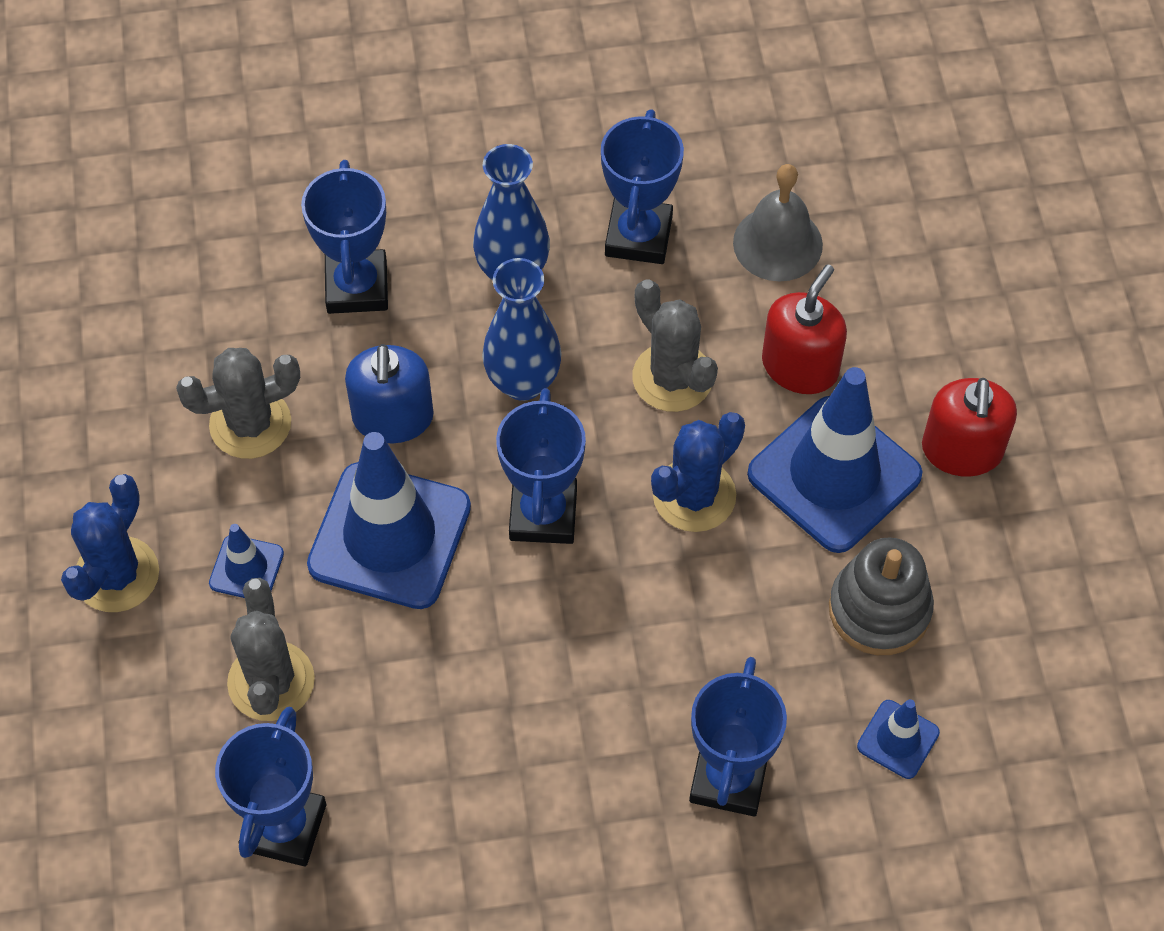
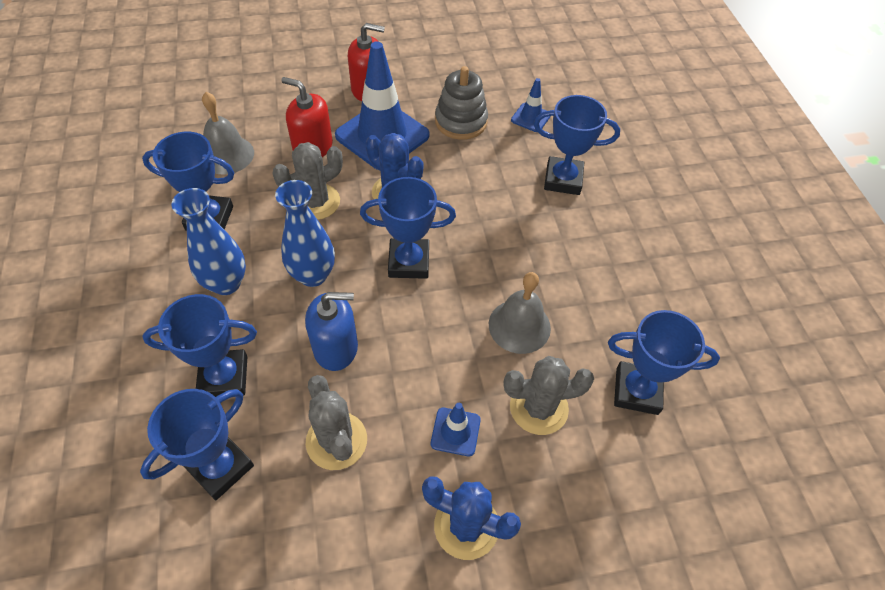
camera: 95 degrees left, 5 degrees down
blue traffic cone [307,432,471,609] -> none
none -> blue trophy [140,389,254,500]
none -> grey bell [489,272,551,354]

